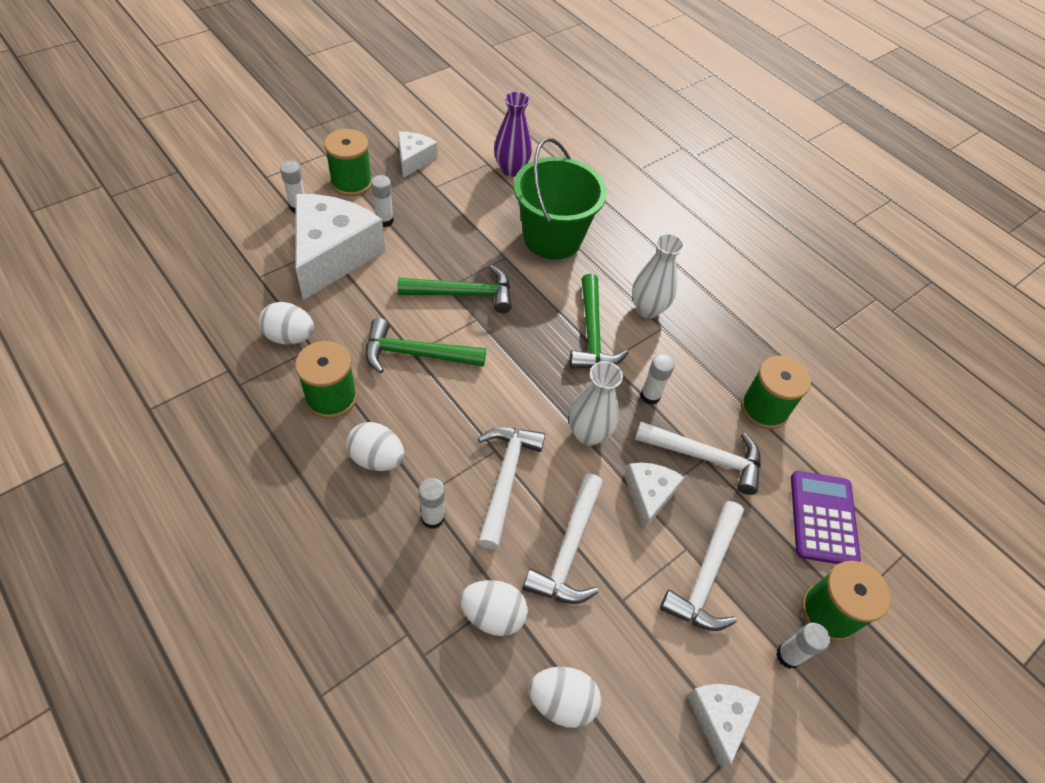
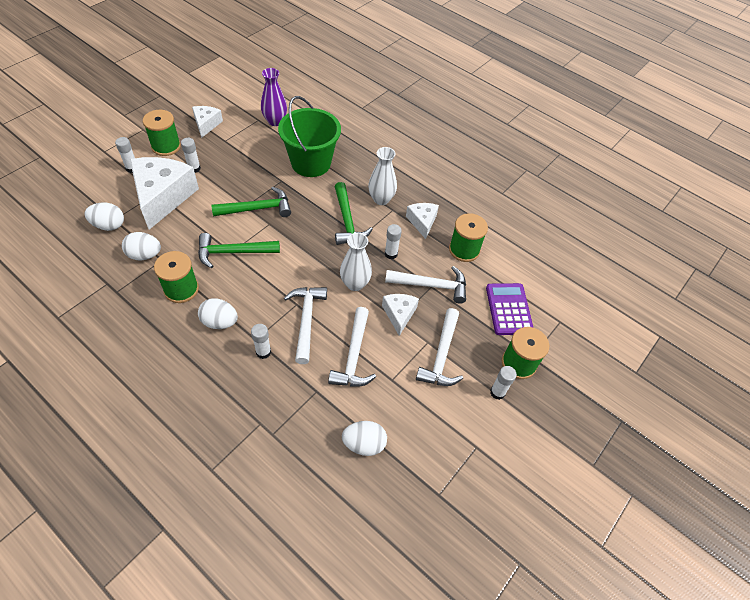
camera: 10 degrees left, 0 degrees up
white egg [460,580,528,636] -> white egg moved to [84,203,124,231]
white cheese [686,684,761,769] -> white cheese moved to [406,203,439,239]

